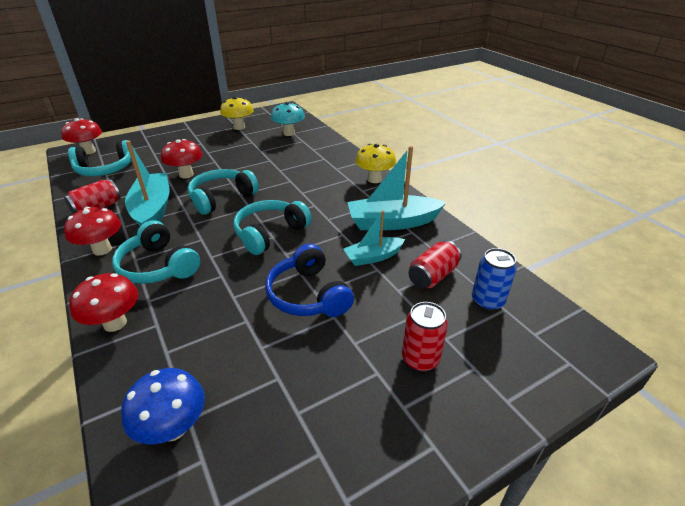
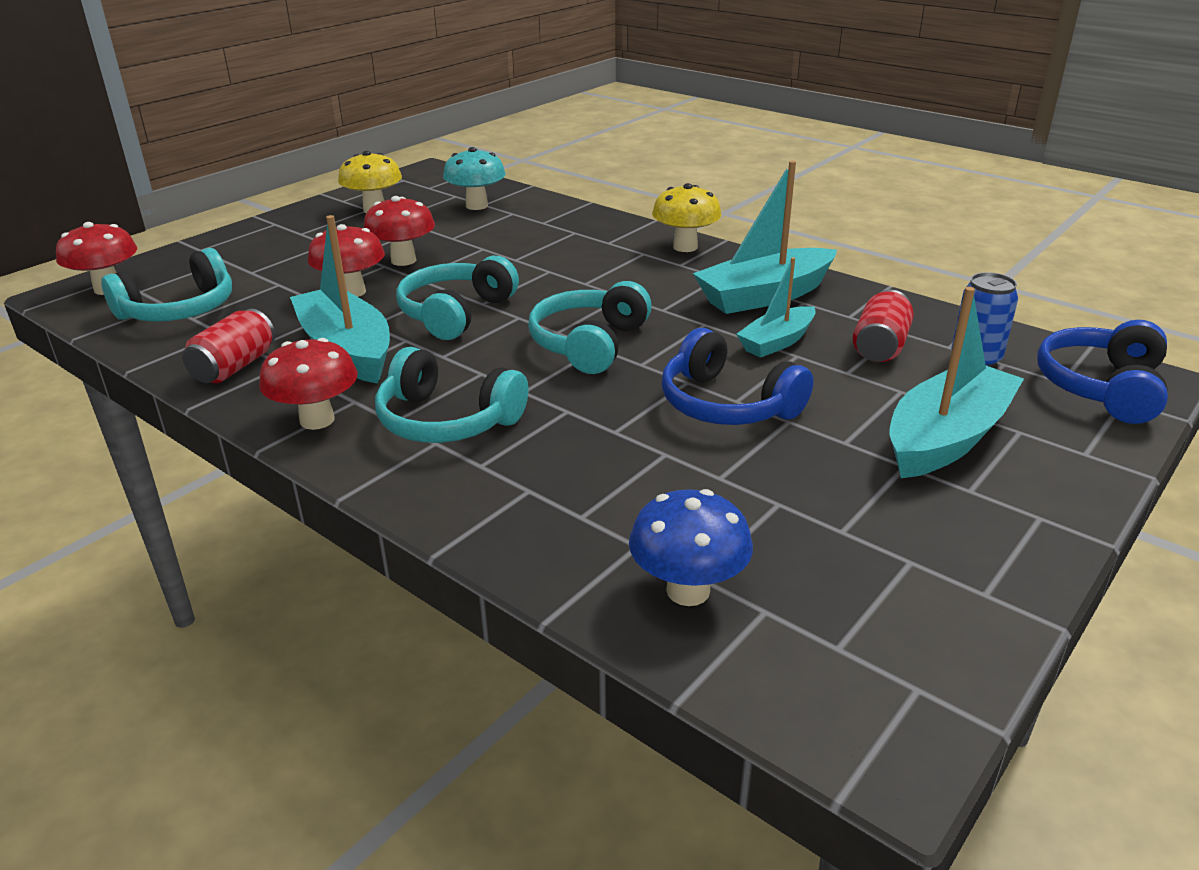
camera: 20 degrees left, 5 degrees down
red mushroom [69,273,138,332] -> red mushroom moved to [364,196,435,266]
red can [402,302,448,372] -> turquoise boat [890,287,1024,478]
none -> blue headphones [1037,320,1168,424]

